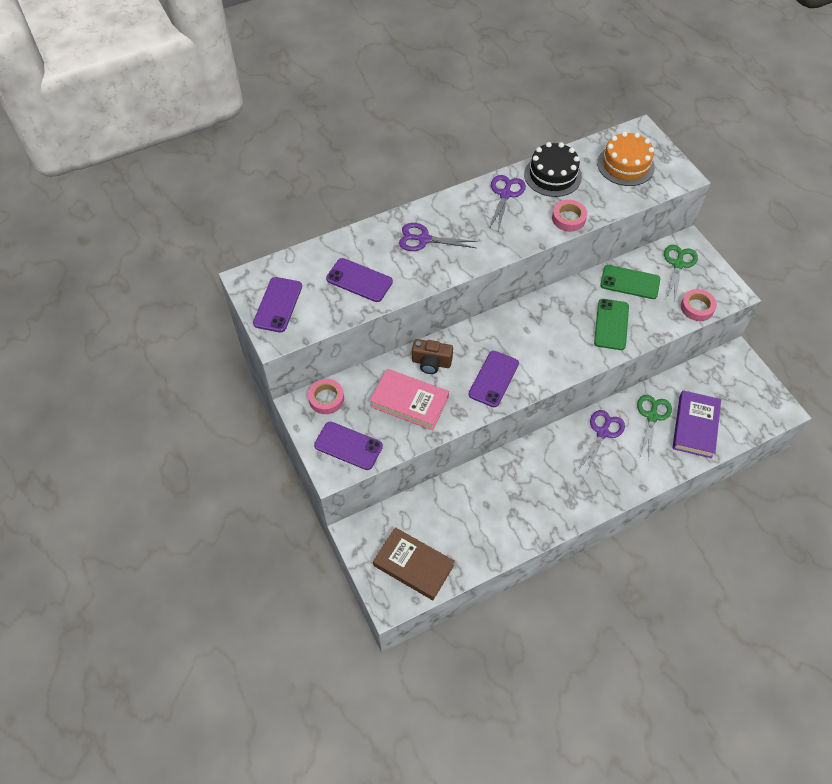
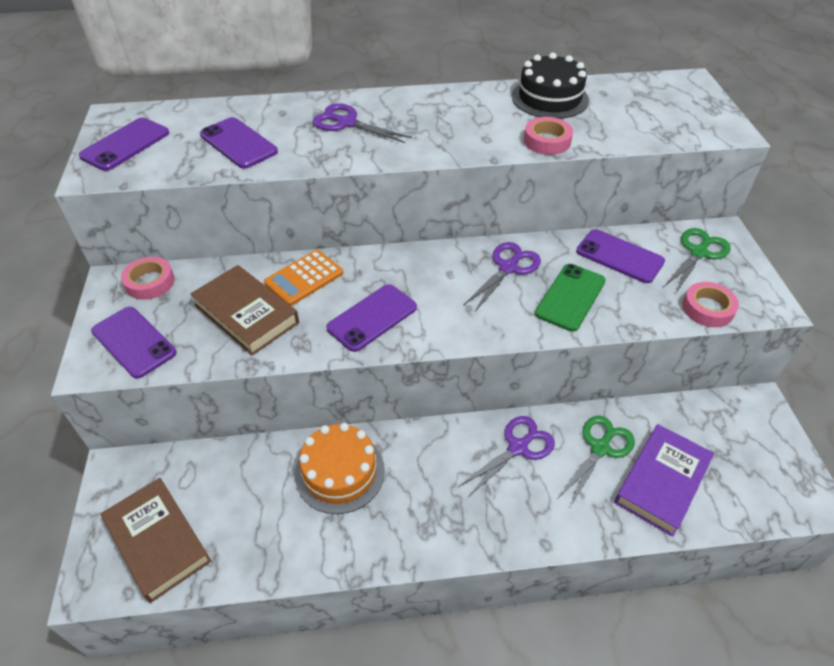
camera: 20 degrees right, 10 degrees down
pink book [370,369,449,430] -> brown book [190,265,299,356]
brown camera [412,339,453,374] -> orange calculator [264,250,343,306]
purple scissors [489,175,526,231] -> purple scissors moved to [463,242,541,311]
orange cake [597,131,655,186] -> orange cake moved to [295,423,385,514]
green phone [600,265,660,299] -> purple phone [576,229,665,283]

